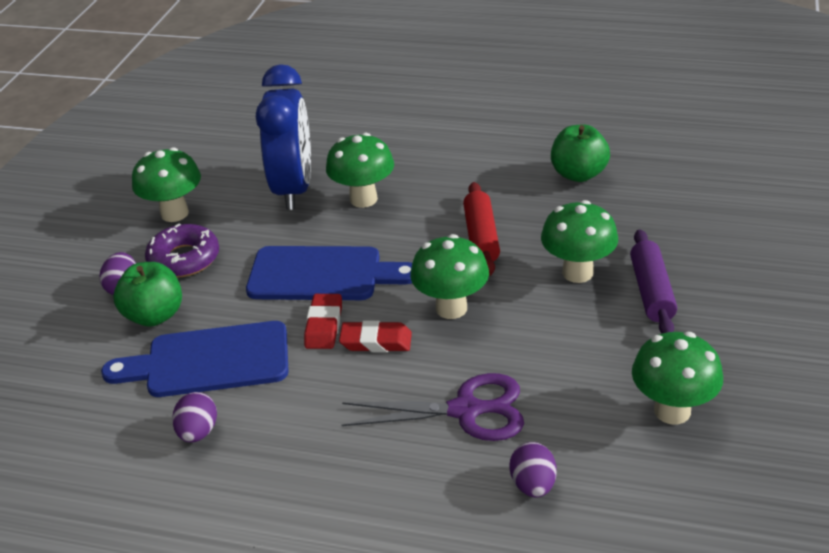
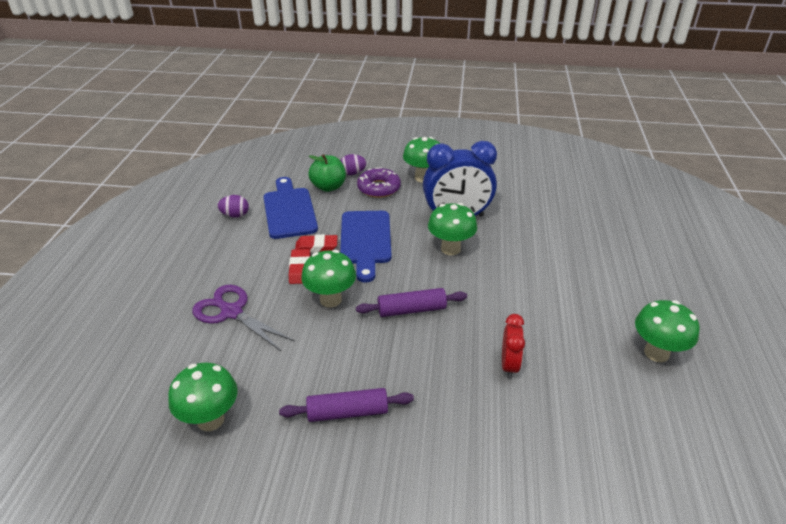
camera: 80 degrees right, 0 degrees up
purple scissors [341,373,524,441] -> purple scissors turned 135 degrees clockwise [192,285,295,351]
red rolling pin [463,182,500,276] -> purple rolling pin [356,288,467,317]
purple egg [509,442,556,497] -> none
green mushroom [541,200,618,283] -> green mushroom moved to [635,300,700,362]
green apple [551,125,610,182] -> red clock [502,314,525,379]

